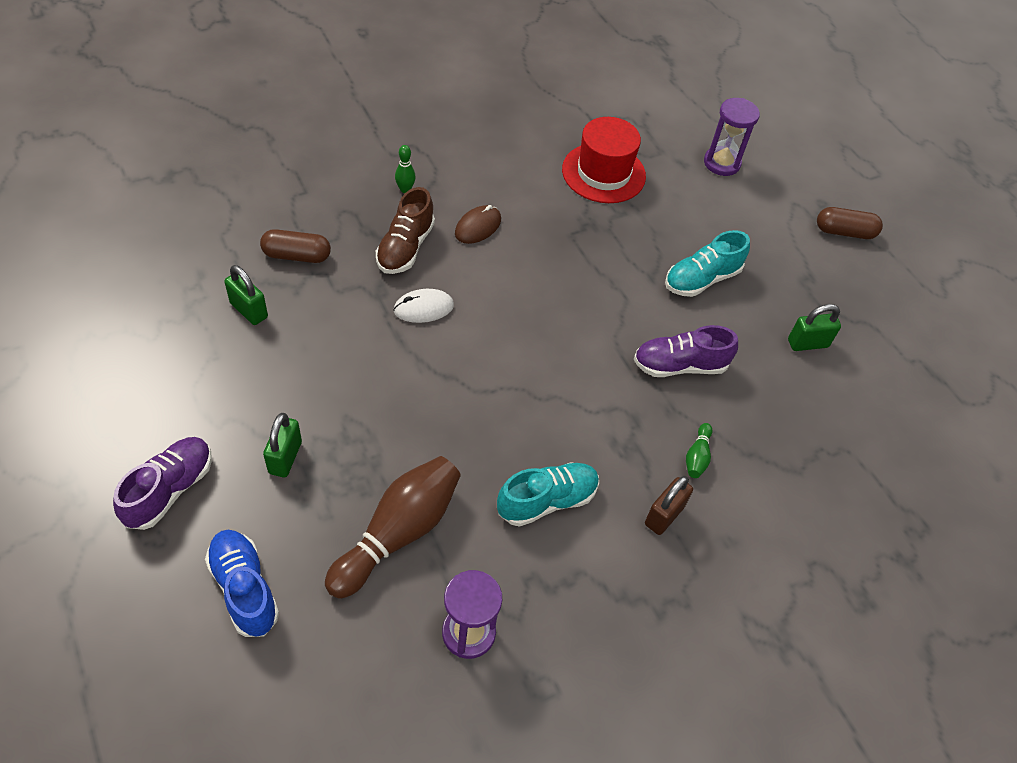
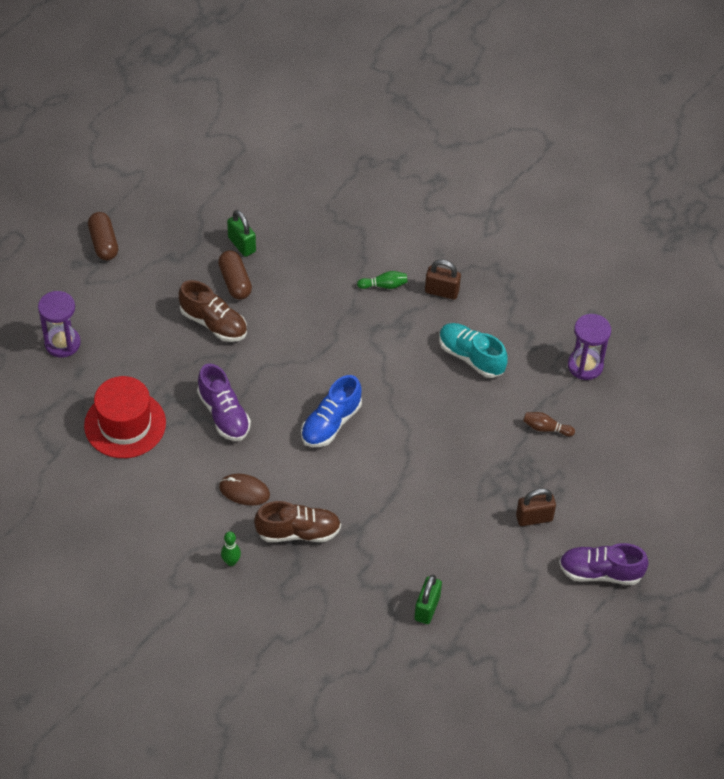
camera: 110 degrees left, 0 degrees up
blue shoe [205,530,279,637] -> blue shoe moved to [301,375,362,447]
brown capsule [260,229,331,263] -> brown capsule moved to [218,251,252,300]
green padlock [263,413,302,477] -> brown padlock [516,488,556,526]
brown bowling pin [325,456,461,598] -> brown bowling pin [523,412,575,436], size x0.43
white mouse [393,289,454,323] -> none
purple shoe [634,325,738,377] -> purple shoe moved to [197,363,251,441]
turquoise shoe [665,230,750,297] -> brown shoe [179,280,247,342]

